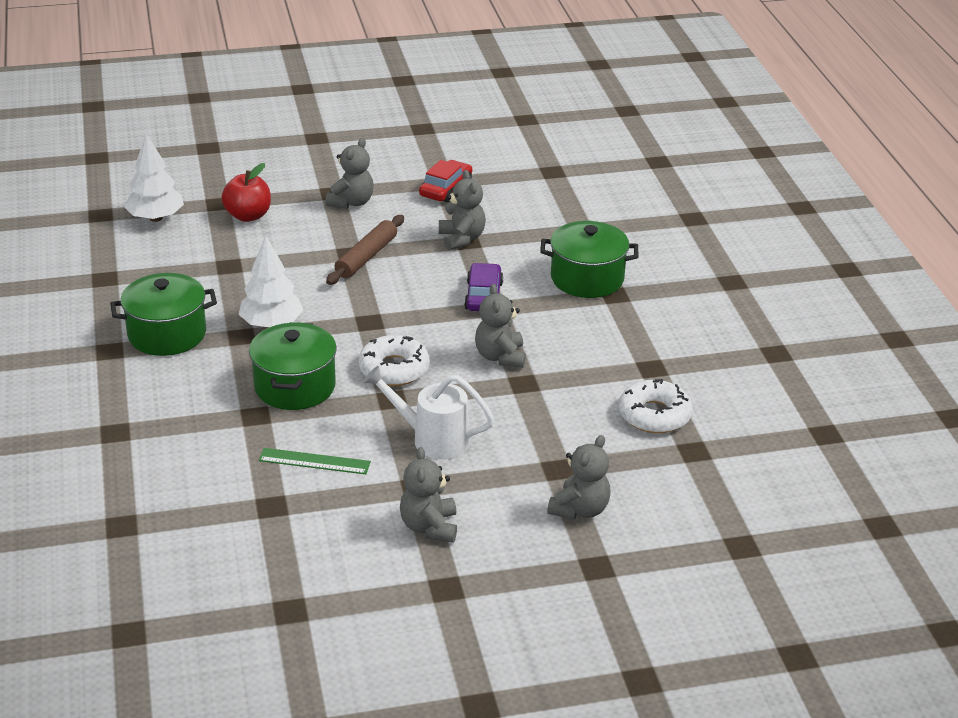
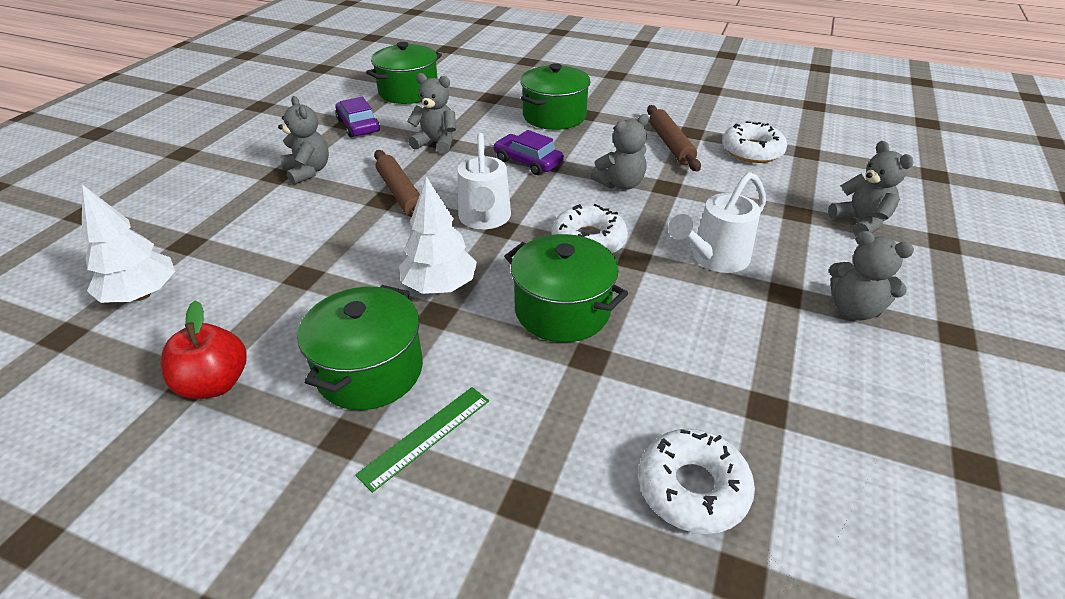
camera: 55 degrees left, 5 degrees up
red apple [221,163,271,222] -> red apple moved to [161,301,247,399]
green ruler [259,448,371,474] -> green ruler moved to [355,387,489,493]
red car [419,160,473,203] -> purple car [335,97,380,138]
grey teddy bear [475,284,526,368] -> grey teddy bear turned 60 degrees counterclockwise [591,114,649,190]
none -> green pot [366,42,442,104]
none -> white watering can [457,133,511,229]
none -> white donut [638,429,755,534]
none -> brown rolling pin [647,105,701,171]

